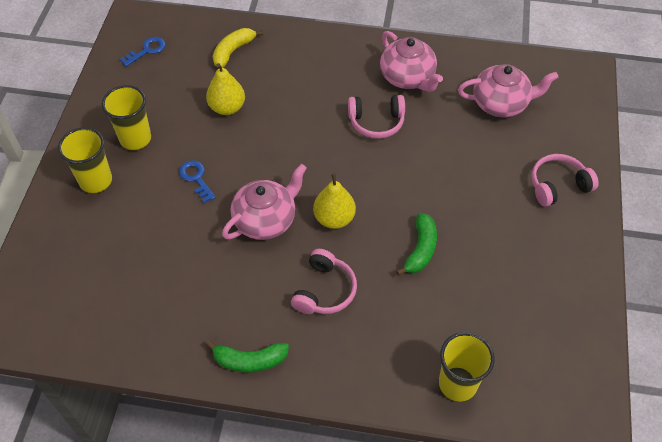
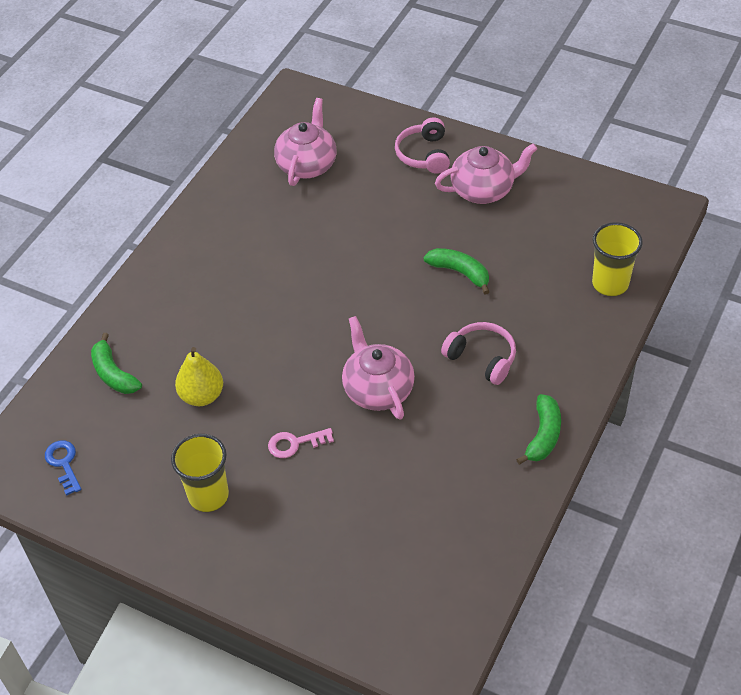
camera: 70 degrees left, 5 degrees down
yellow cup [58,127,112,194] -> none
blue key [179,160,216,203] -> pink key [268,428,334,458]
yellow banana [213,28,263,68] -> green banana [91,333,142,394]
yellow pear [313,173,356,229] -> none
pink headphones [348,95,405,139] -> none
pink teapot [380,31,443,92] -> pink teapot moved to [435,143,537,204]

